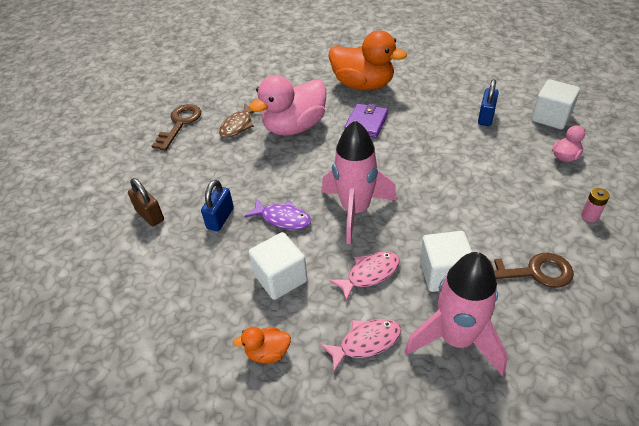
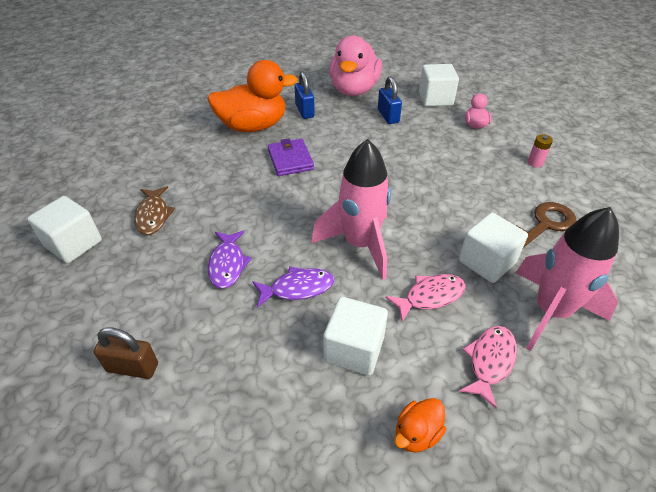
camera: 40 degrees left, 0 degrees up
brown key [152,104,201,151] -> white cube [27,196,102,263]
blue padlock [201,180,234,231] -> blue padlock moved to [294,71,315,119]
pink duck [249,75,326,136] -> pink duck moved to [329,35,382,96]
pink fish [329,251,400,302] -> pink fish turned 45 degrees clockwise [385,274,466,322]
none -> purple fish [208,231,252,289]

